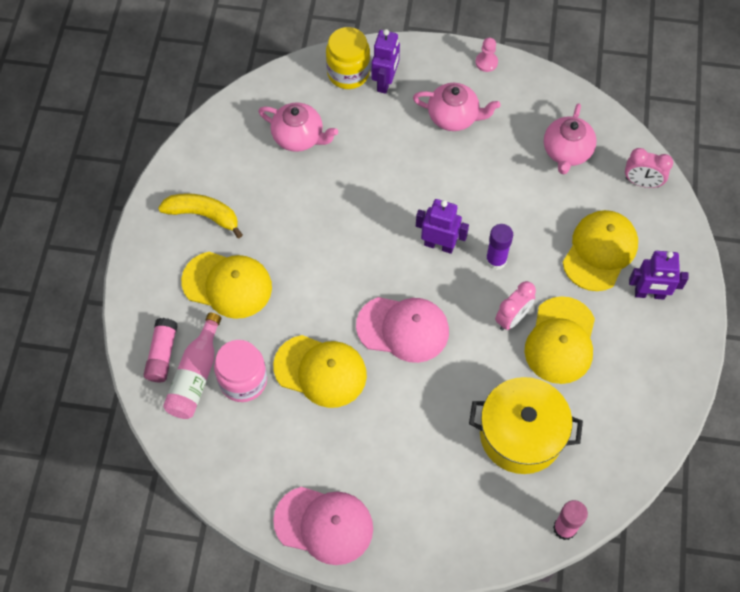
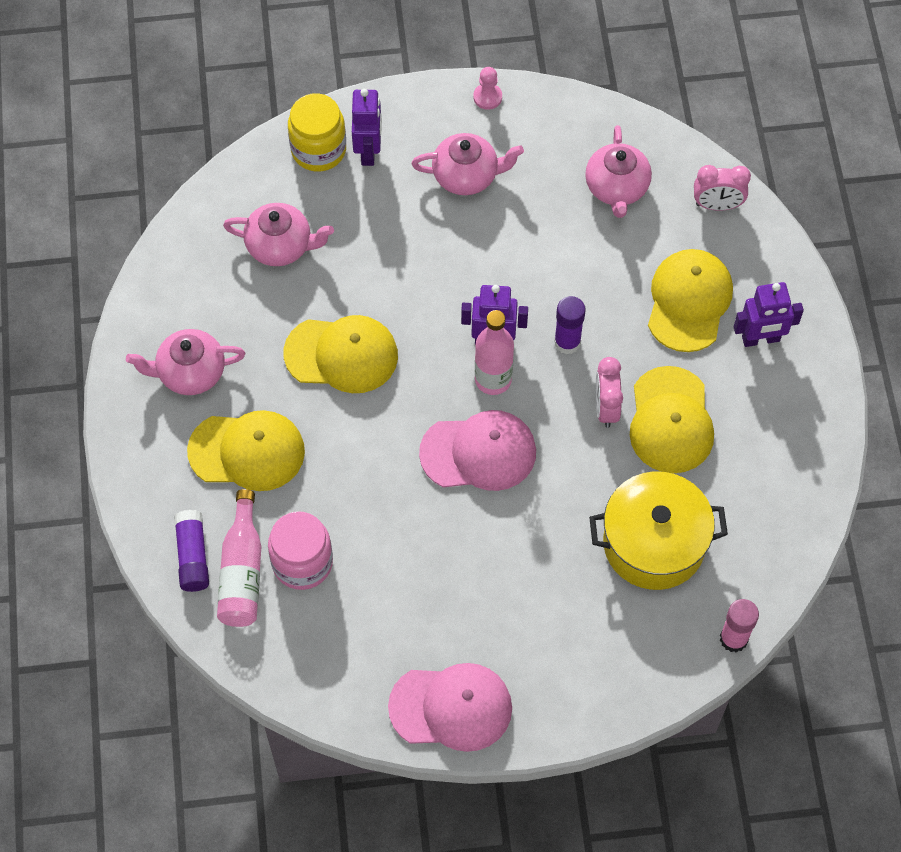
camera: 15 degrees left, 0 degrees up
pink glue stick [144,318,178,382] -> purple glue stick [174,510,209,592]
yellow banana [158,193,243,238] -> pink teapot [126,329,245,395]
yellow cap [273,335,367,408] -> yellow cap moved to [283,315,398,393]
pink clock [495,281,536,331] -> pink clock turned 150 degrees clockwise [596,357,623,428]
none -> pink bottle [475,310,514,395]

